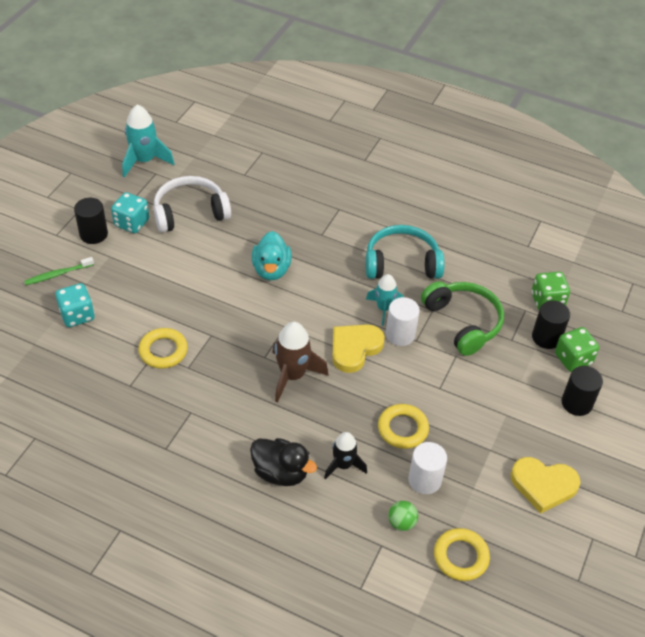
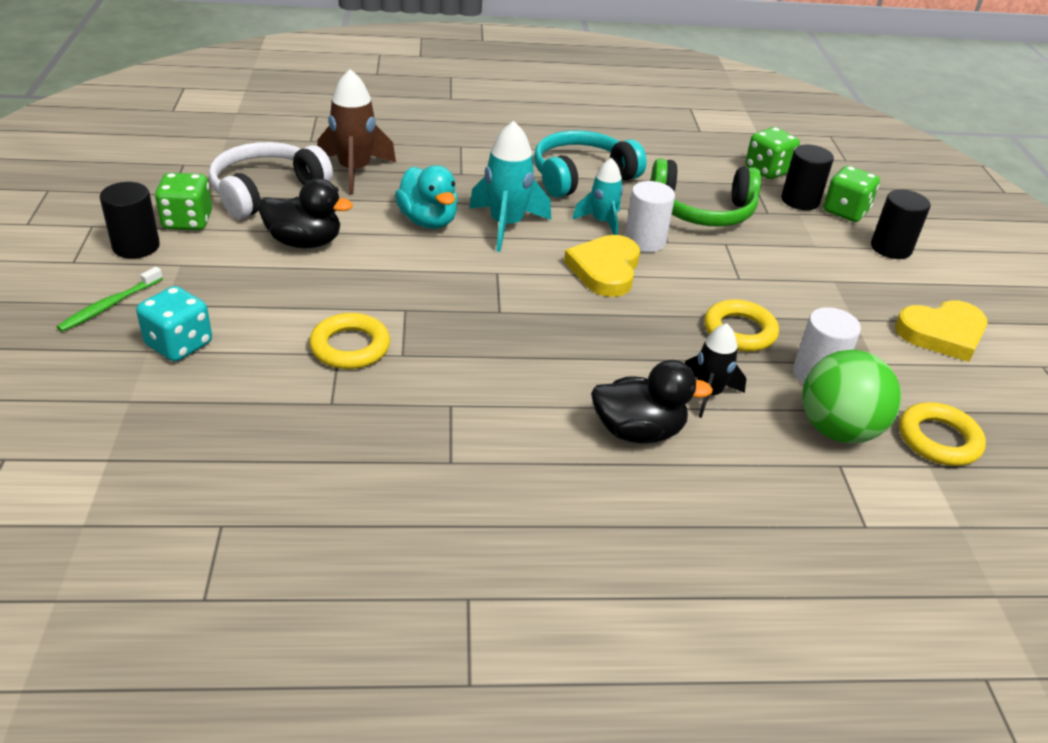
camera: 30 degrees left, 10 degrees down
turquoise dice [111,192,149,233] -> green dice [155,173,212,230]
turquoise rocket [122,105,175,178] -> turquoise rocket moved to [469,121,551,252]
brown rocket [272,322,329,403] -> brown rocket moved to [317,69,396,195]
green ball [388,501,418,531] -> green ball [802,350,901,443], size x2.03
green headphones [421,281,504,356] -> green headphones turned 150 degrees clockwise [651,158,761,227]
none -> black duck [258,179,353,248]

